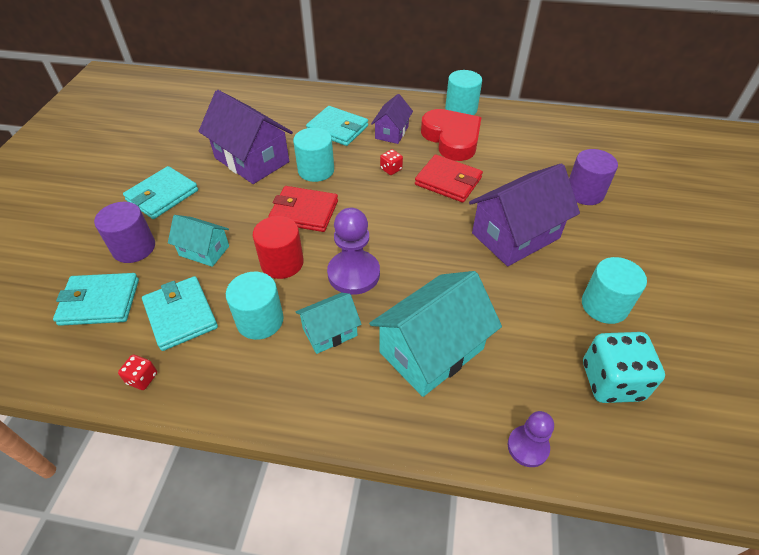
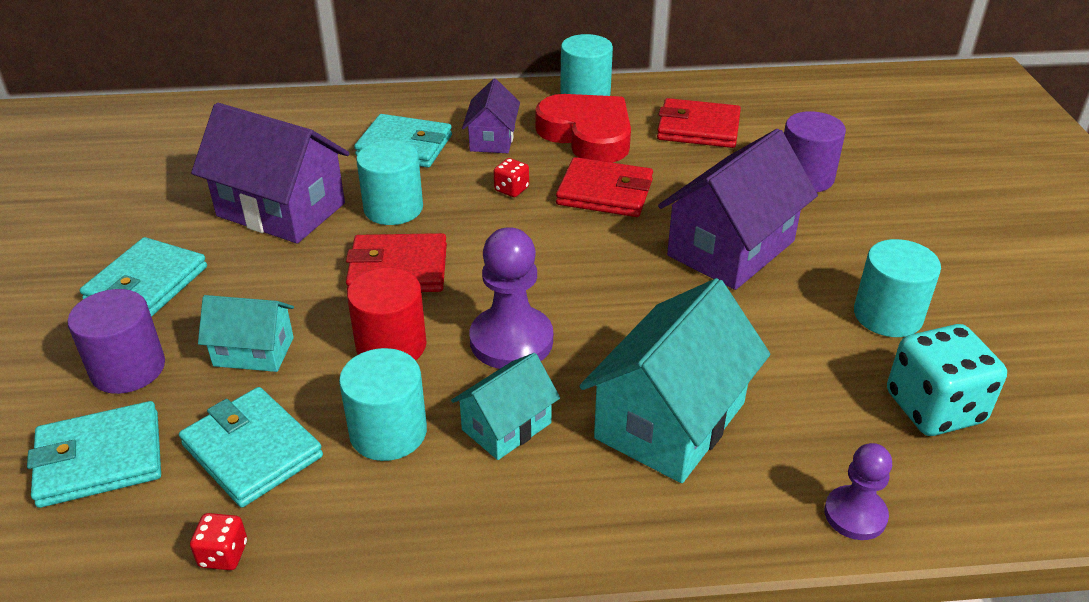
camera: 15 degrees left, 10 degrees down
none -> red wallet [657,98,741,148]

